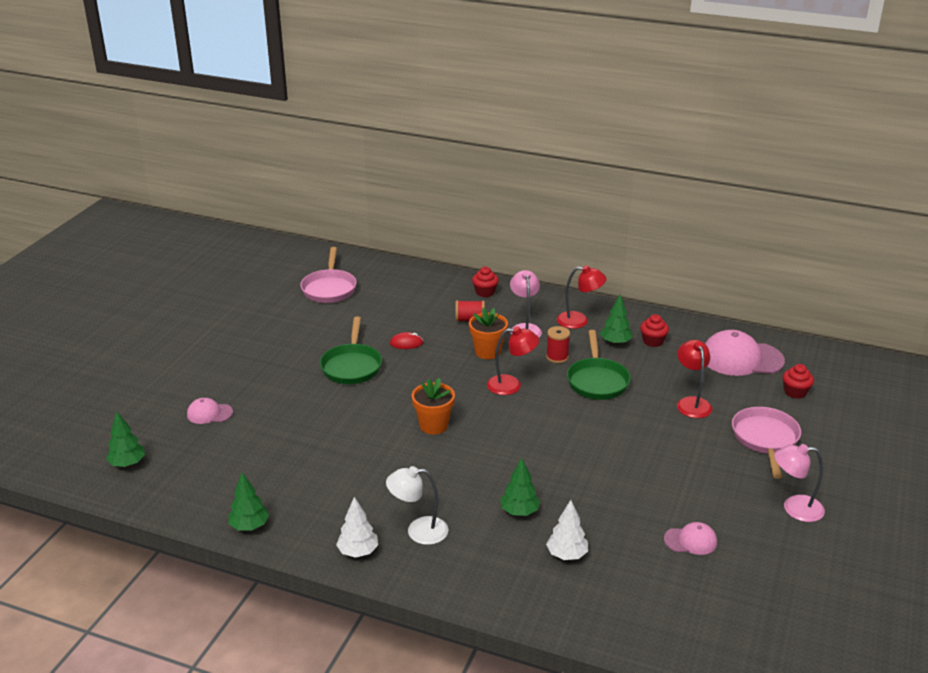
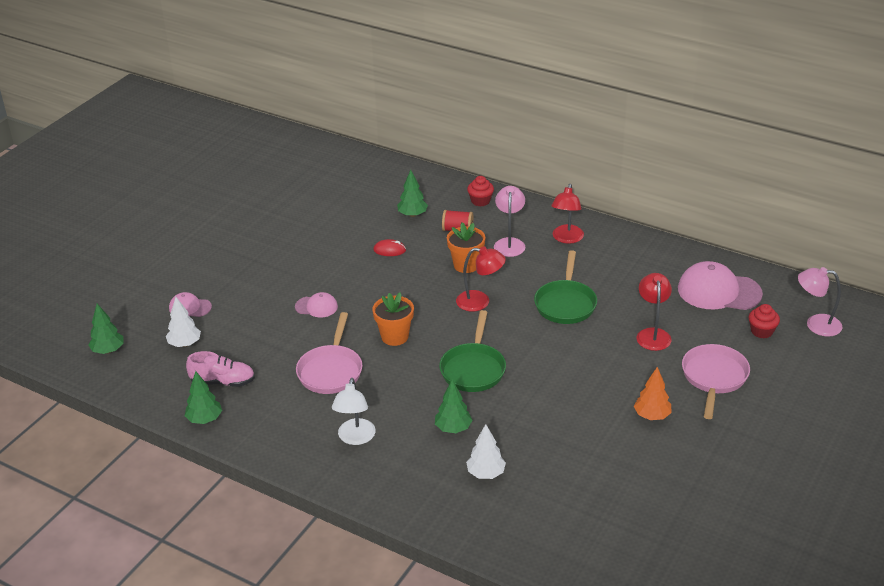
camera: 10 degrees right, 5 degrees up
pink pan [301,247,357,303] -> pink pan moved to [296,312,363,394]
green pan [320,317,382,384] -> green pan moved to [439,310,506,392]
white tree [336,497,378,558] -> white tree moved to [166,297,201,347]
white lamp [386,466,449,545] -> white lamp turned 90 degrees counterclockwise [332,378,376,445]
red spool [546,326,570,363] -> none
red lamp [557,265,607,329] -> red lamp turned 90 degrees clockwise [551,184,584,244]
green tree [600,295,632,345] -> green tree moved to [397,170,428,217]
red cupcake [640,314,669,347] -> none
pink cap [664,522,717,555] -> pink cap moved to [295,292,338,317]
pink lamp [774,444,825,522] -> pink lamp moved to [798,267,843,337]
none -> pink shoe [186,351,255,387]
none -> orange tree [634,367,672,420]

